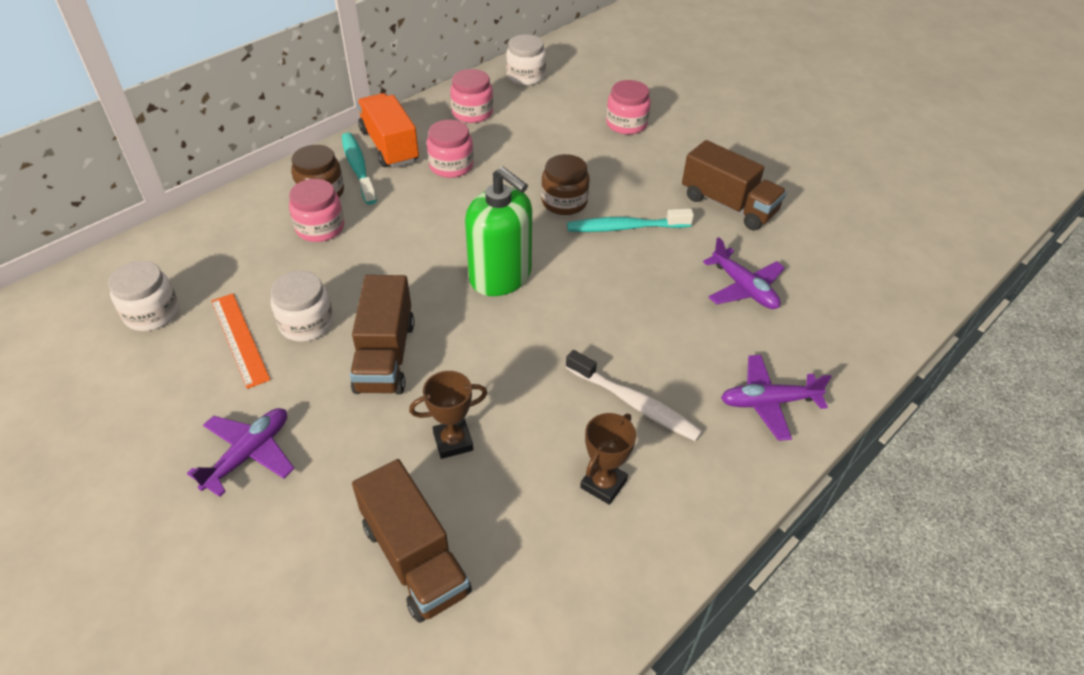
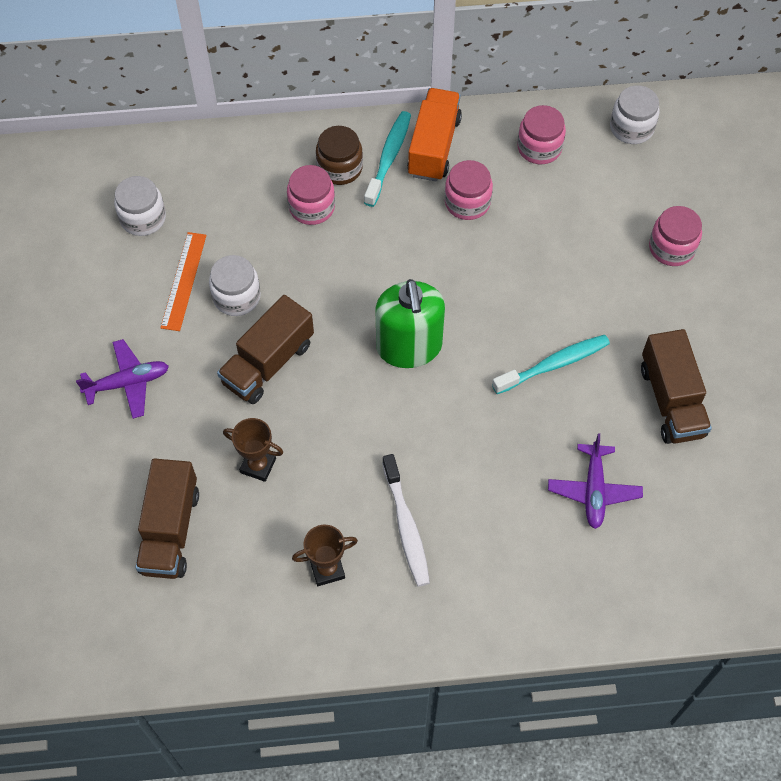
camera: 40 degrees right, 15 degrees up
brown jar [541,154,590,215] -> none
turquoise toothbrush [567,209,694,232] -> turquoise toothbrush turned 120 degrees clockwise [492,335,610,394]
purple plane [721,355,832,441] -> none

